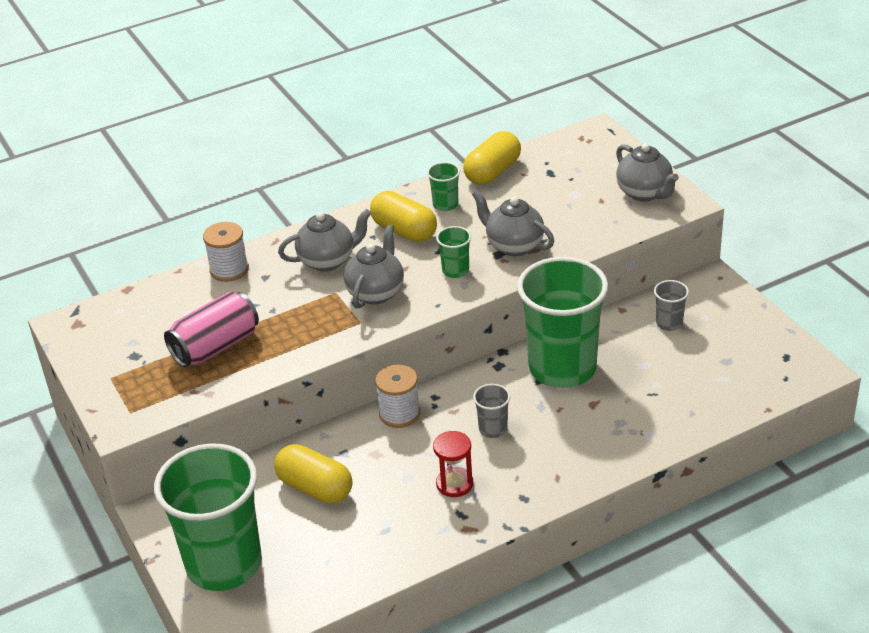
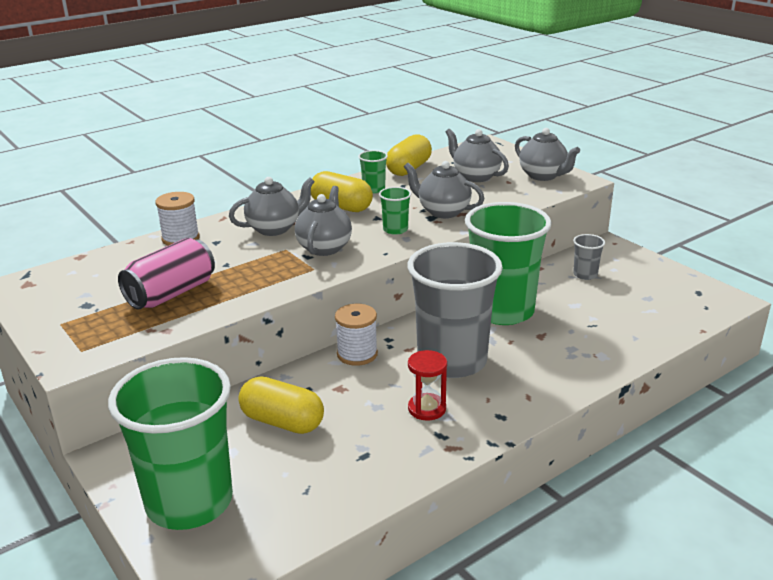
camera: 10 degrees left, 10 degrees down
grey cup [473,384,511,438] -> grey cup [408,242,503,378], size x2.47
none -> grey teapot [446,129,509,182]

